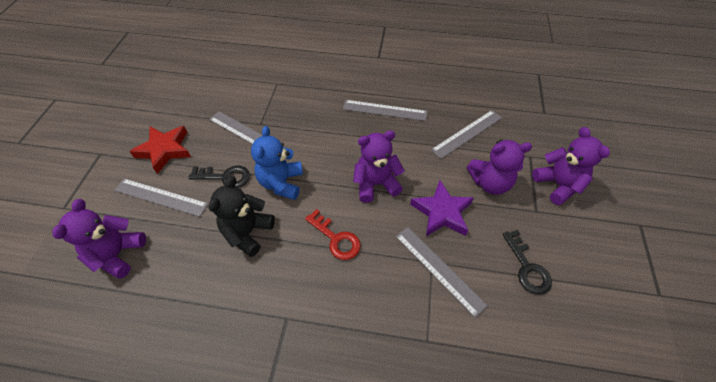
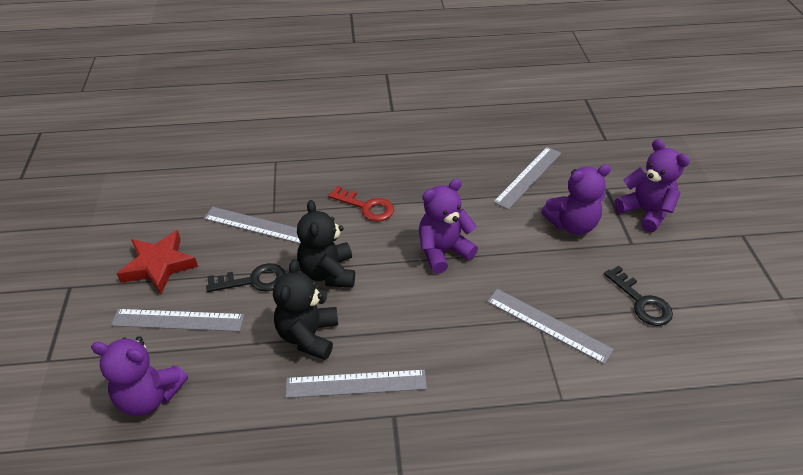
camera: 15 degrees left, 10 degrees down
purple teddy bear [52,199,146,279] -> purple teddy bear turned 75 degrees counterclockwise [91,336,188,416]
blue teddy bear [251,126,303,200] -> black teddy bear [297,200,355,288]
red key [305,209,361,260] -> red key moved to [328,186,394,222]
grey ruler [343,100,428,121] -> grey ruler moved to [285,370,427,398]
purple star [410,180,474,236] -> none

